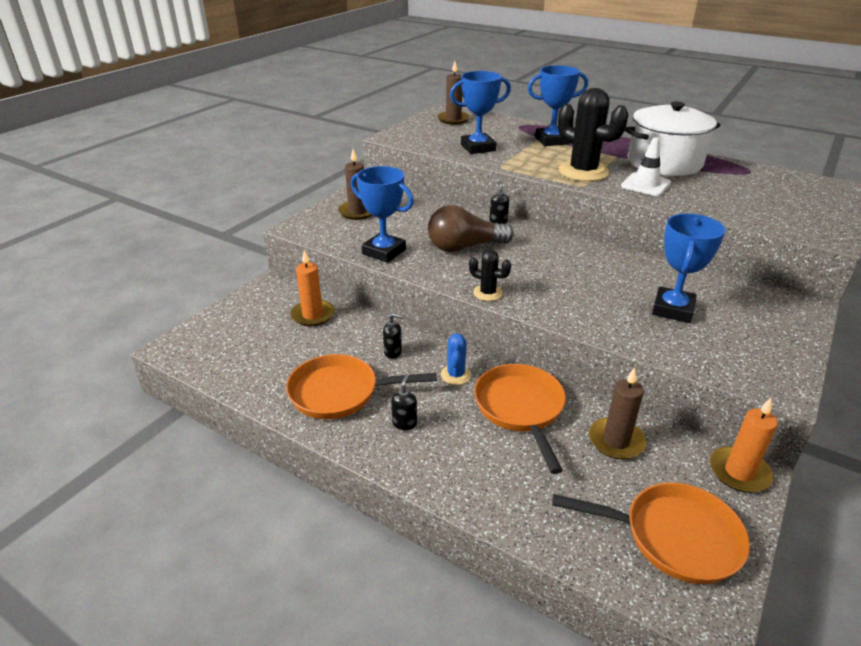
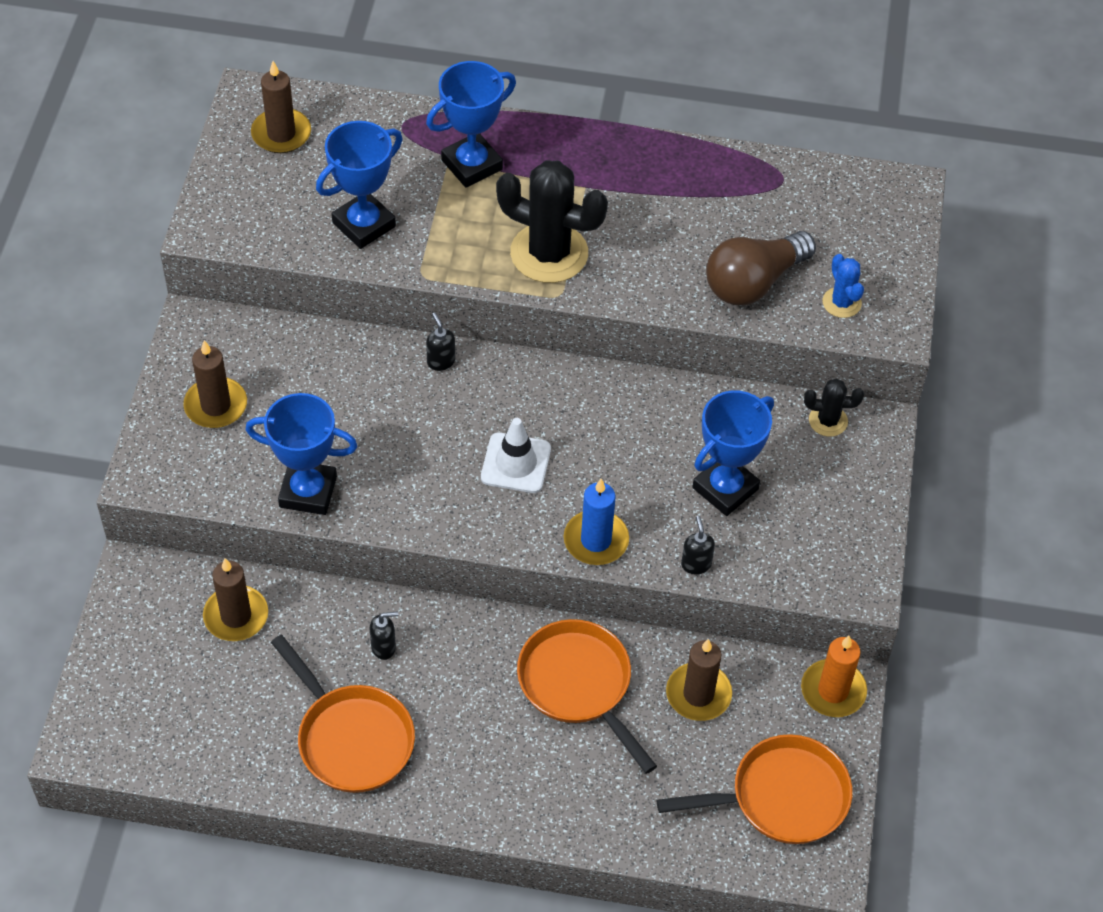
camera: 25 degrees left, 20 degrees up
orange pan [286,354,437,419] -> orange pan turned 105 degrees counterclockwise [271,635,415,793]
orange candle [290,250,334,326] -> brown candle [203,558,268,641]
black soap dispenser [391,374,417,430] -> black soap dispenser moved to [681,516,715,574]
brown light bulb [428,205,514,252] -> brown light bulb moved to [706,231,816,305]
blue cactus [441,333,472,385] -> blue cactus moved to [823,254,864,318]
black cactus [469,250,511,301] -> black cactus moved to [804,379,864,437]
white traffic cone [621,137,671,196] -> white traffic cone moved to [481,418,551,493]
white pot [625,101,720,176] -> none
blue trophy [652,213,726,323] -> blue trophy turned 45 degrees clockwise [692,390,774,516]
none -> blue candle [564,479,629,565]

